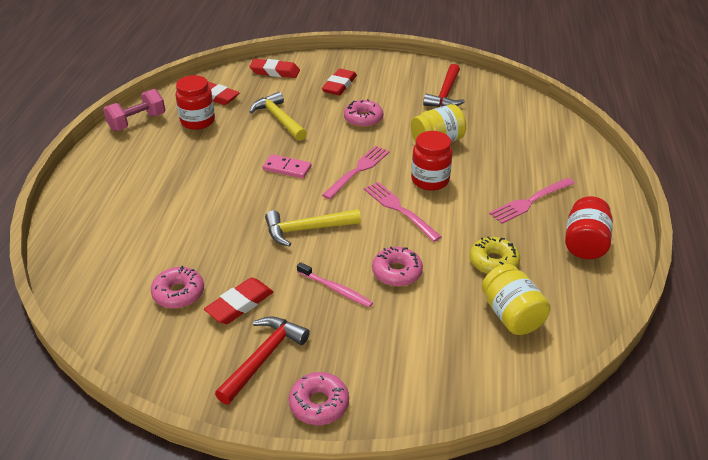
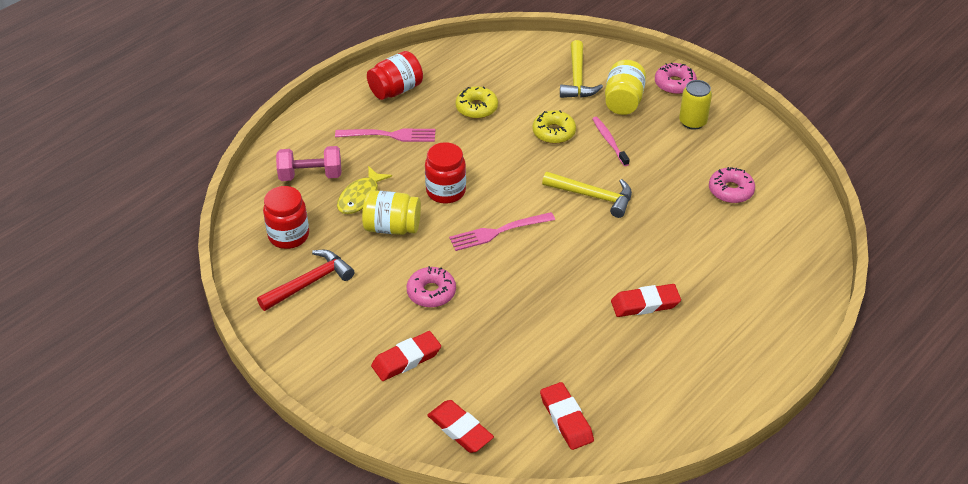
camera: 145 degrees left, 5 degrees up
pink dumbbell [103,89,165,131] -> pink dumbbell moved to [276,146,341,181]
red jar [176,75,215,130] -> red jar moved to [263,186,309,249]
red eraser [204,277,273,324] -> red eraser moved to [611,284,681,317]
red hammer [215,316,310,404] -> yellow can [679,80,712,130]
yellow hammer [250,92,307,141] -> yellow hammer moved to [560,40,603,98]
pink domino [263,154,312,179] -> none
pink fork [364,182,442,242] -> none
pink donut [372,247,423,287] -> yellow donut [532,110,576,144]
yellow jar [482,264,550,335] -> yellow jar moved to [605,60,646,115]
none -> yellow fish [337,166,392,214]

